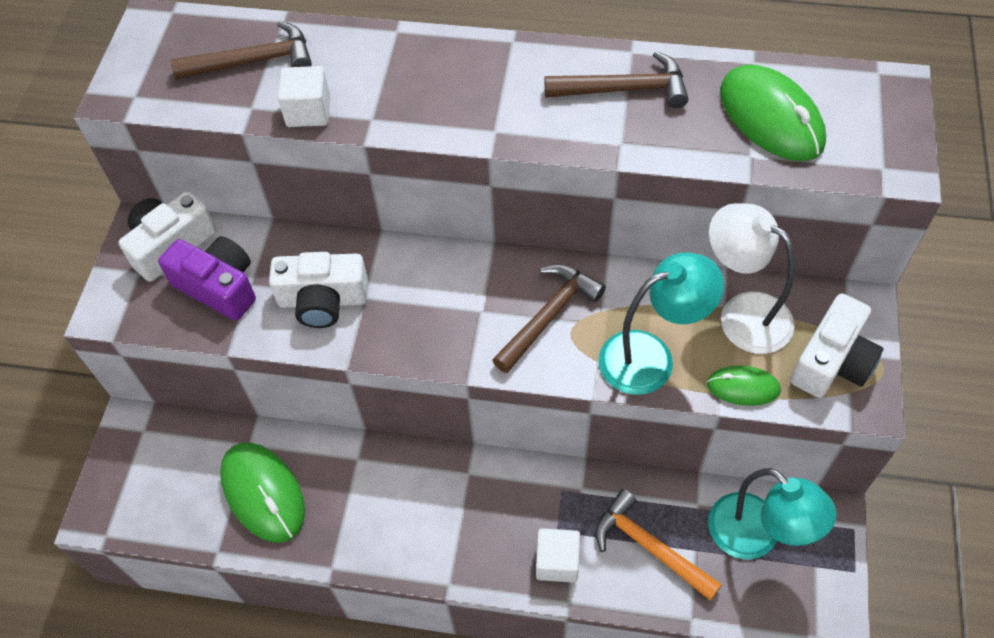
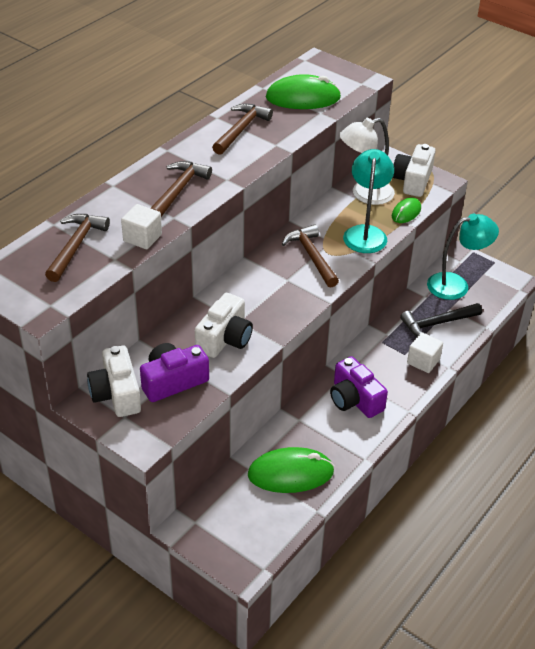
camera: 65 degrees left, 15 degrees down
orange hammer [595,489,722,601] -> black hammer [400,303,482,337]
white camera [790,293,883,398] -> white camera turned 135 degrees counterclockwise [393,144,435,197]
none -> brown hammer [151,161,212,217]
none -> purple camera [330,356,388,418]

